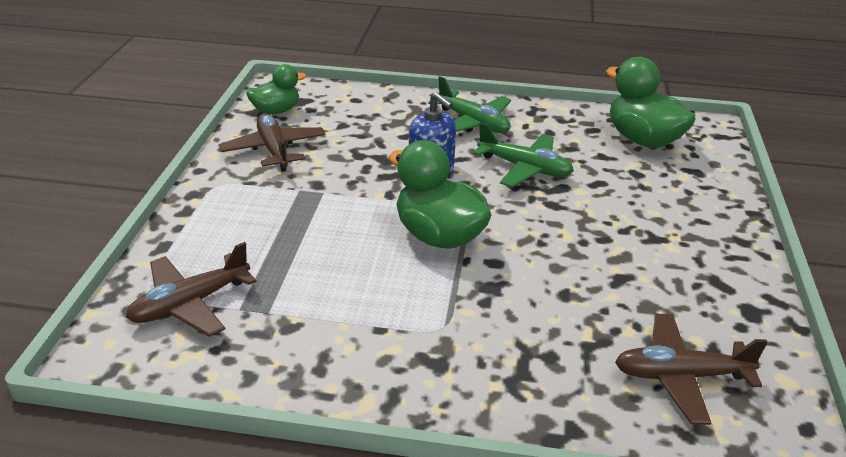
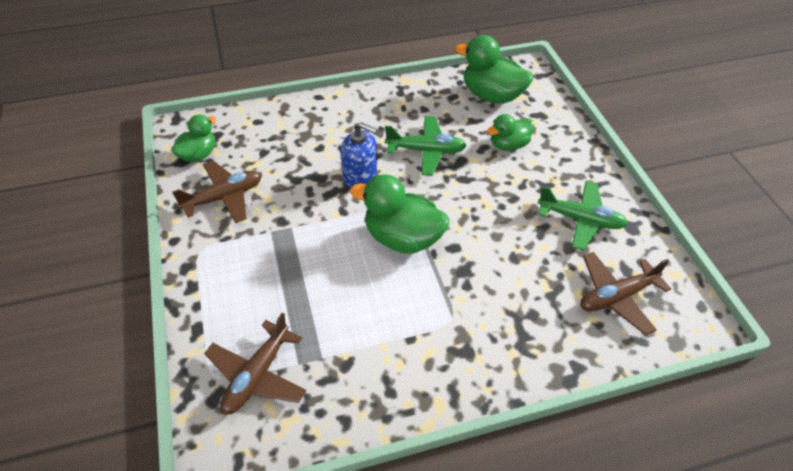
camera: 25 degrees left, 15 degrees up
brown plane [219,113,326,172] -> brown plane turned 105 degrees clockwise [172,160,262,223]
green plane [428,76,511,133] -> green plane moved to [538,181,628,251]
none -> green duck [487,114,534,151]

